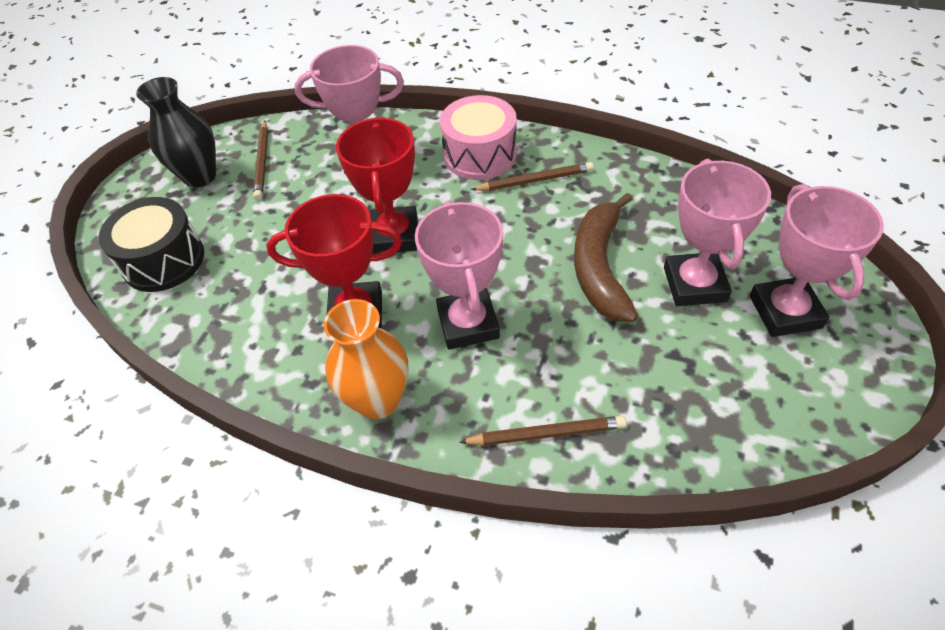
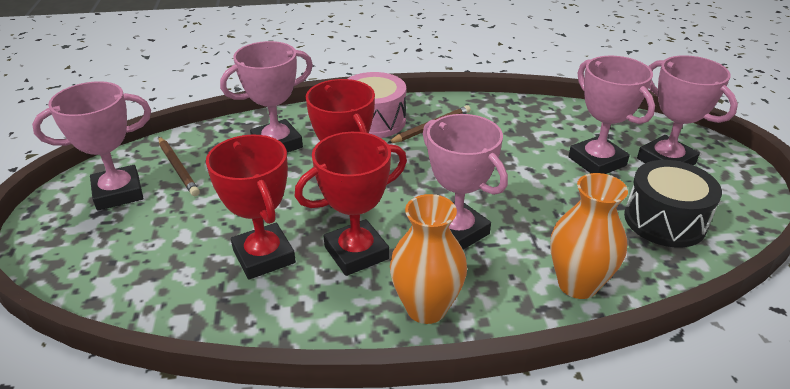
camera: 30 degrees left, 15 degrees down
black drum [99,197,204,292] -> black drum moved to [624,160,722,248]
black vase [136,77,216,187] -> pink trophy [32,81,151,210]
brown pencil [459,416,627,446] -> orange vase [550,173,628,299]
brown banana [574,193,638,322] -> none
none -> red trophy [206,135,296,279]

